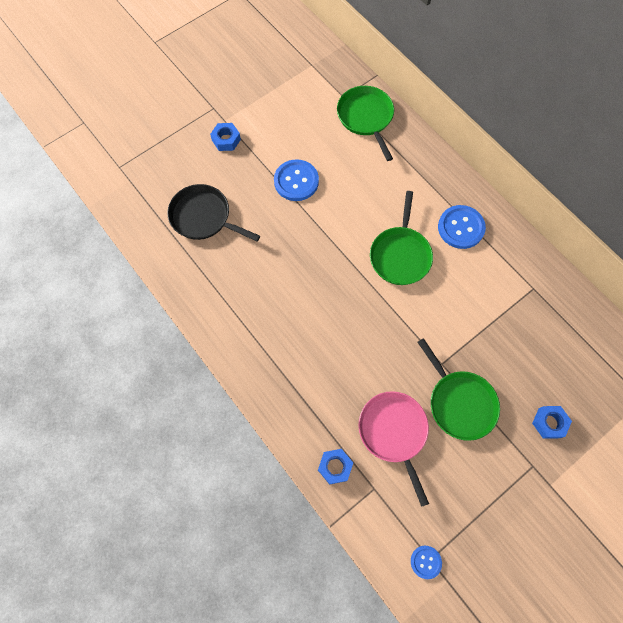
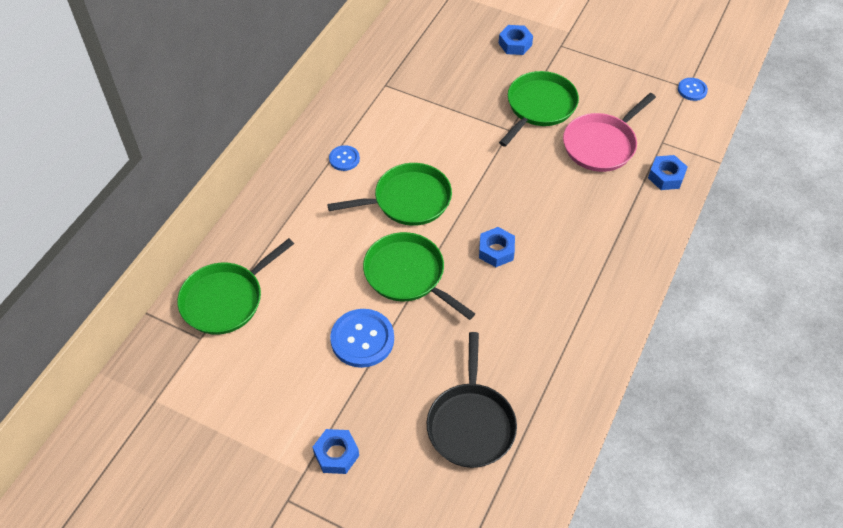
camera: 115 degrees left, 15 degrees down
blue button [438,205,486,249] -> blue button [329,145,360,171], size x0.55
none -> green pan [363,232,475,320]
none -> blue nut [479,227,515,267]

